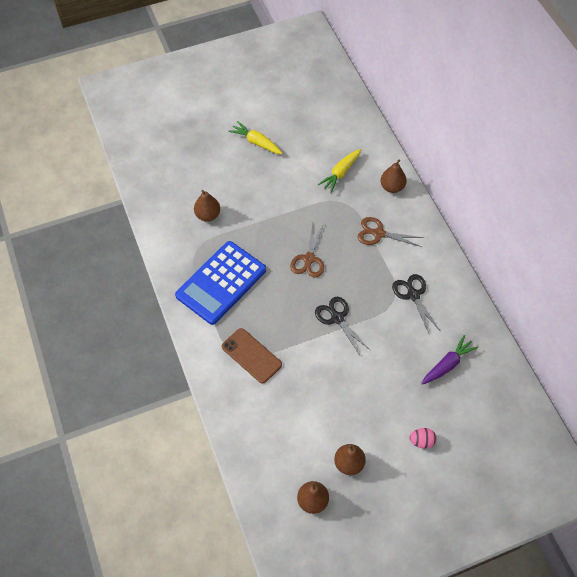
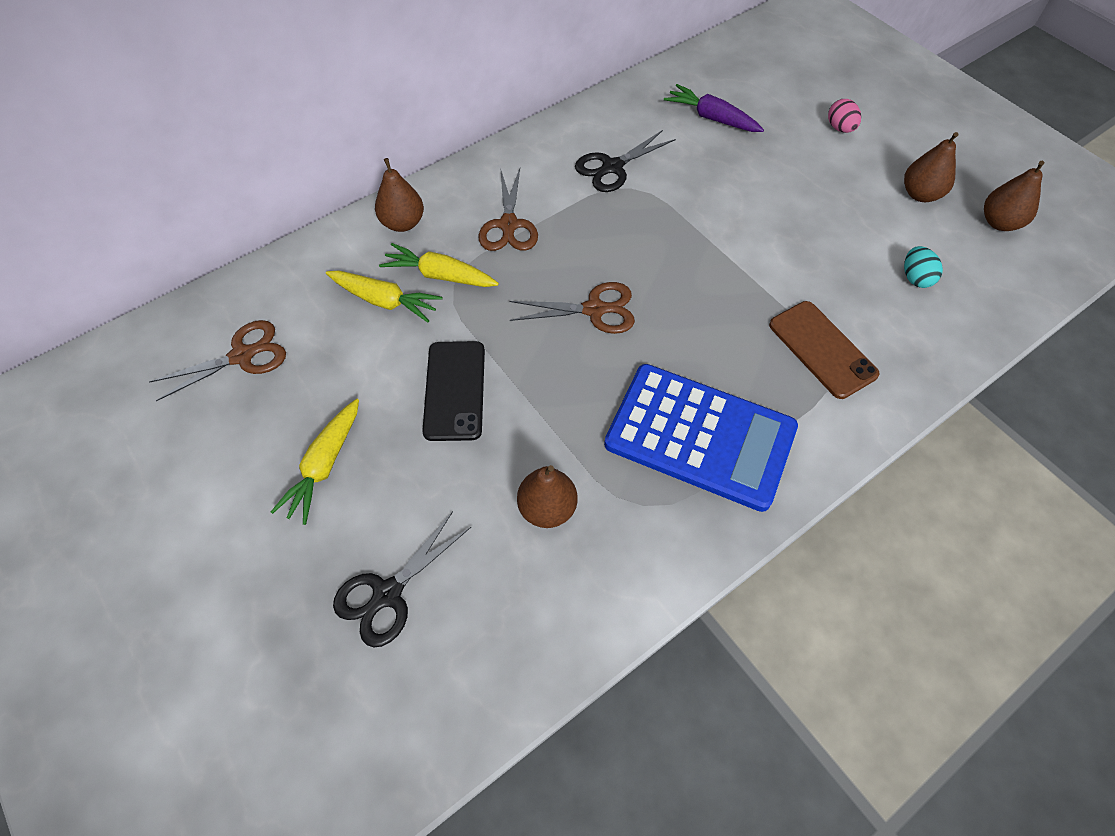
camera: 105 degrees left, 0 degrees up
brown phone [222,328,282,384] -> brown phone turned 60 degrees counterclockwise [769,301,880,399]
black scissors [315,297,371,355] -> black scissors moved to [333,511,472,647]
none -> brown scissors [149,320,286,401]
none -> yellow carrot [379,243,499,287]
none -> black phone [422,341,485,441]
none -> turquoise egg [904,246,943,288]

